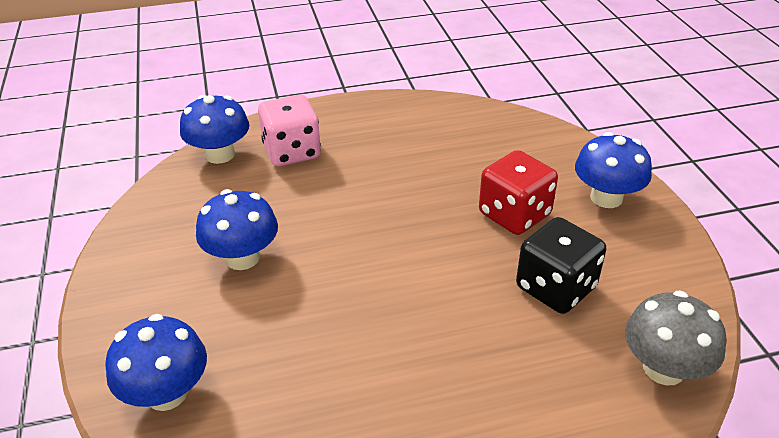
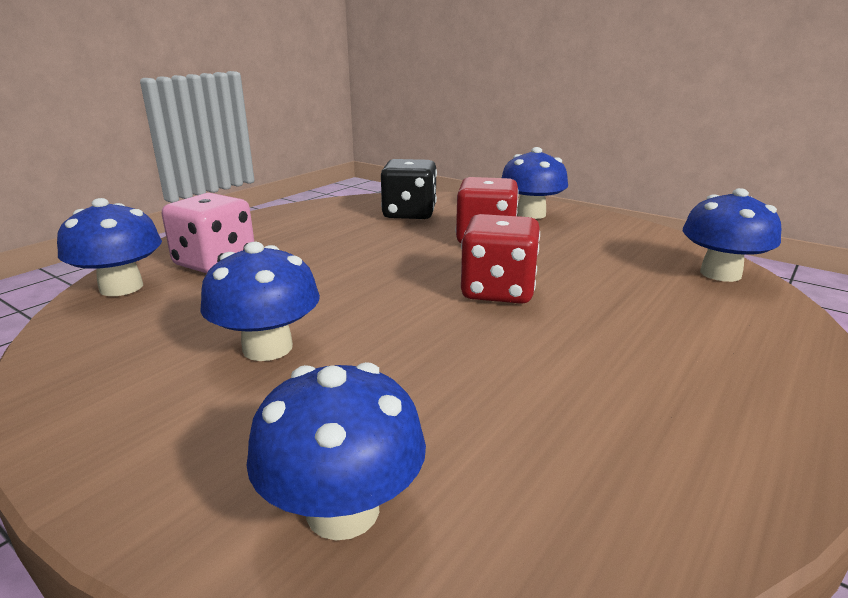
camera: 40 degrees left, 15 degrees down
black dice [516,217,606,314] -> black dice moved to [381,159,437,219]
grey mushroom [625,290,726,386] -> blue mushroom [683,188,781,282]
none -> red dice [461,214,540,304]

